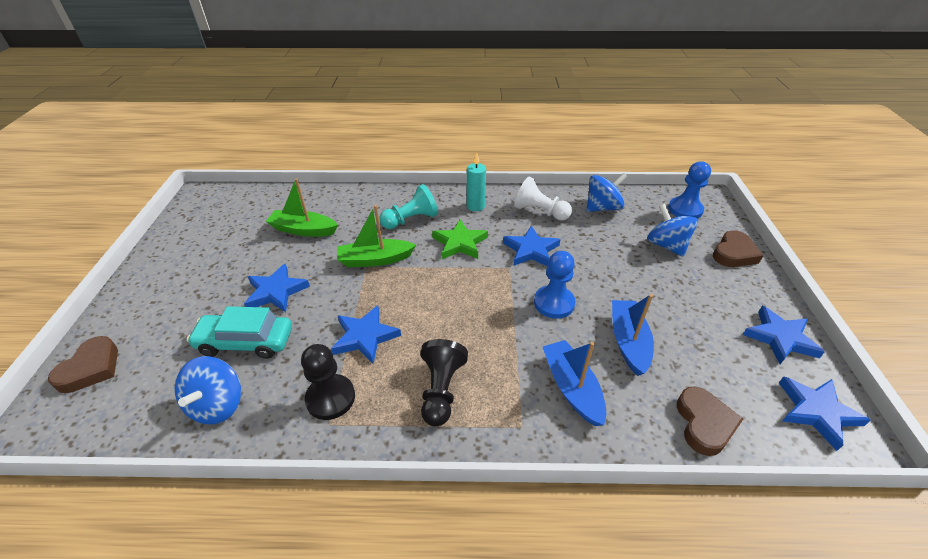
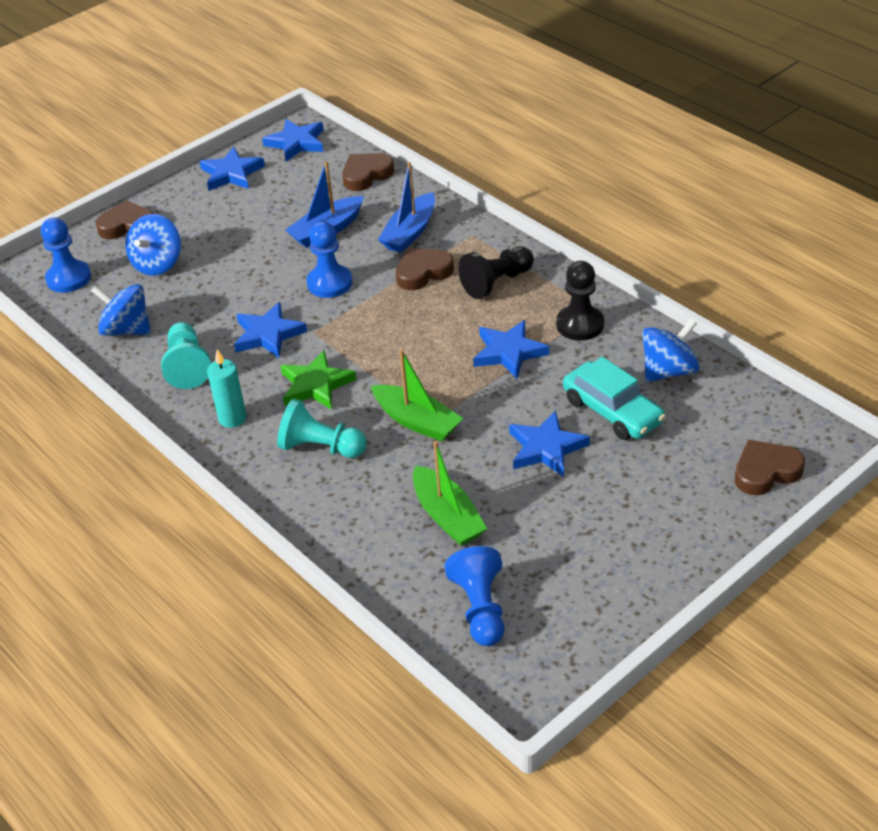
camera: 130 degrees left, 0 degrees up
white pawn [514,177,572,221] -> turquoise pawn [161,322,211,389]
none -> brown heart [396,248,454,290]
none -> blue pawn [444,546,504,646]

